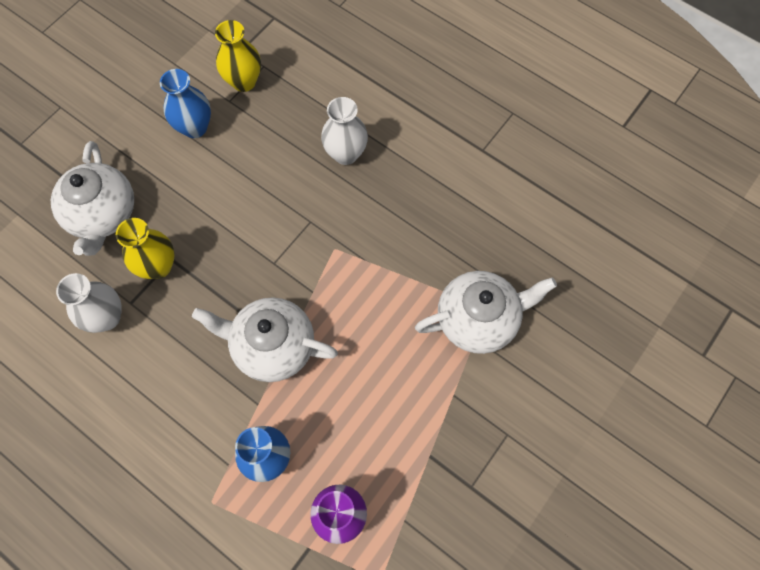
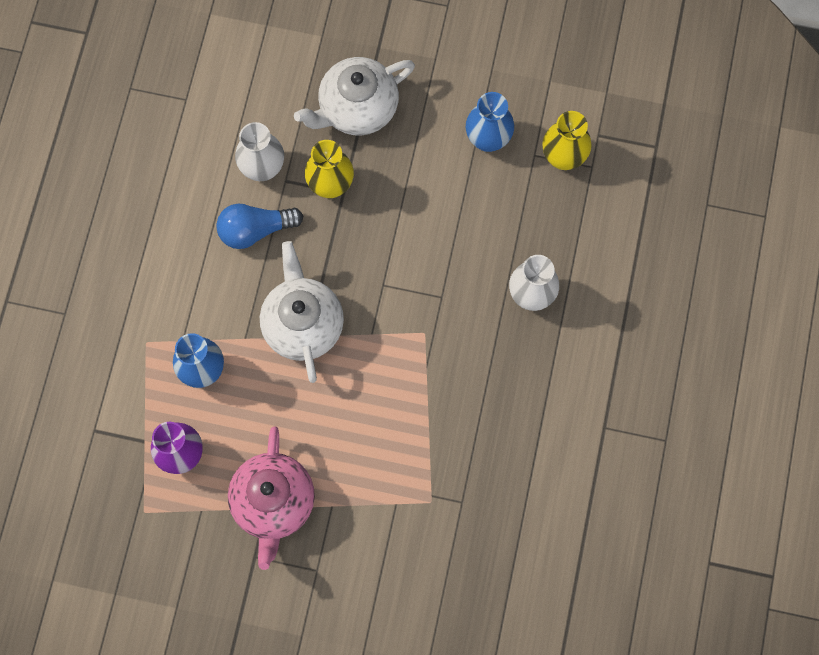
camera: 65 degrees right, 5 degrees up
white teapot [415,271,557,354] -> none
none -> blue light bulb [216,204,303,249]
none -> pink teapot [228,427,315,570]

